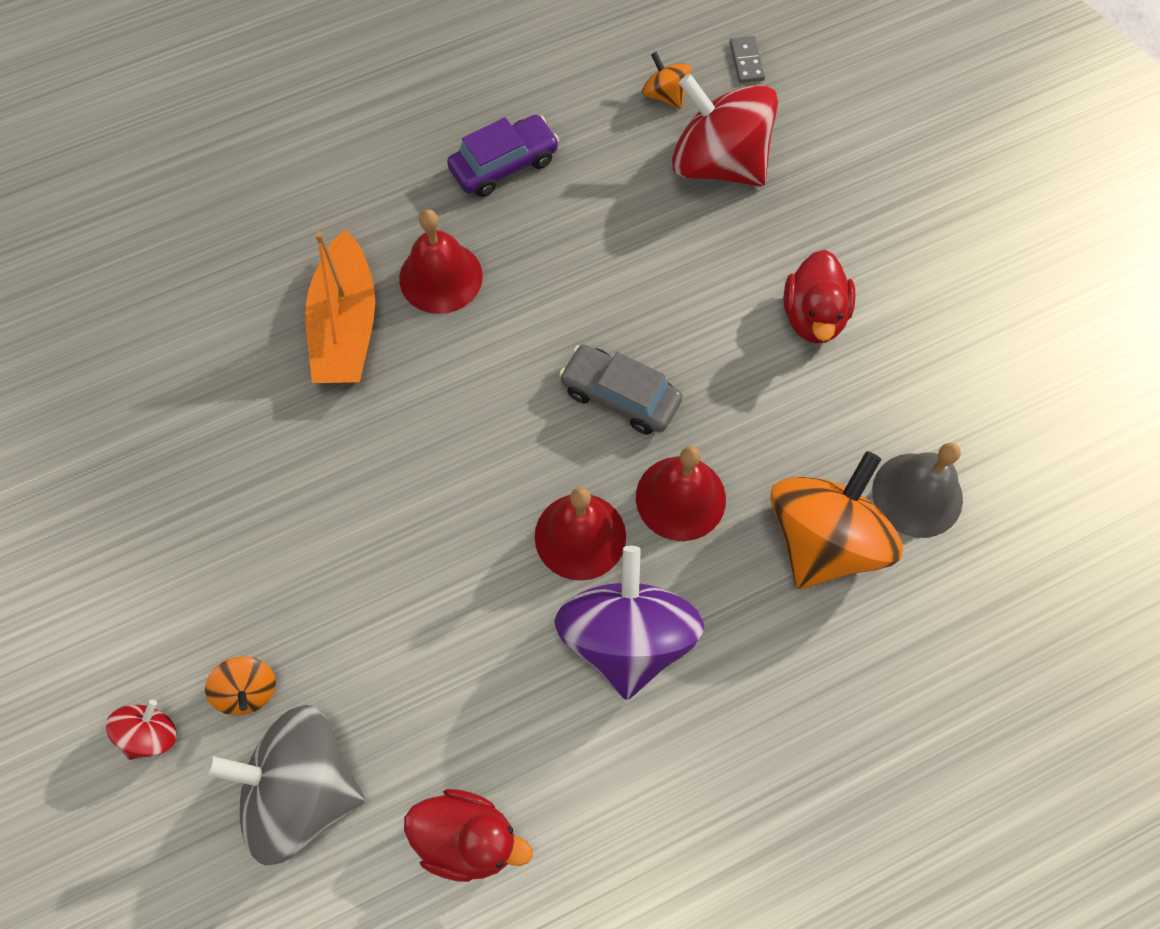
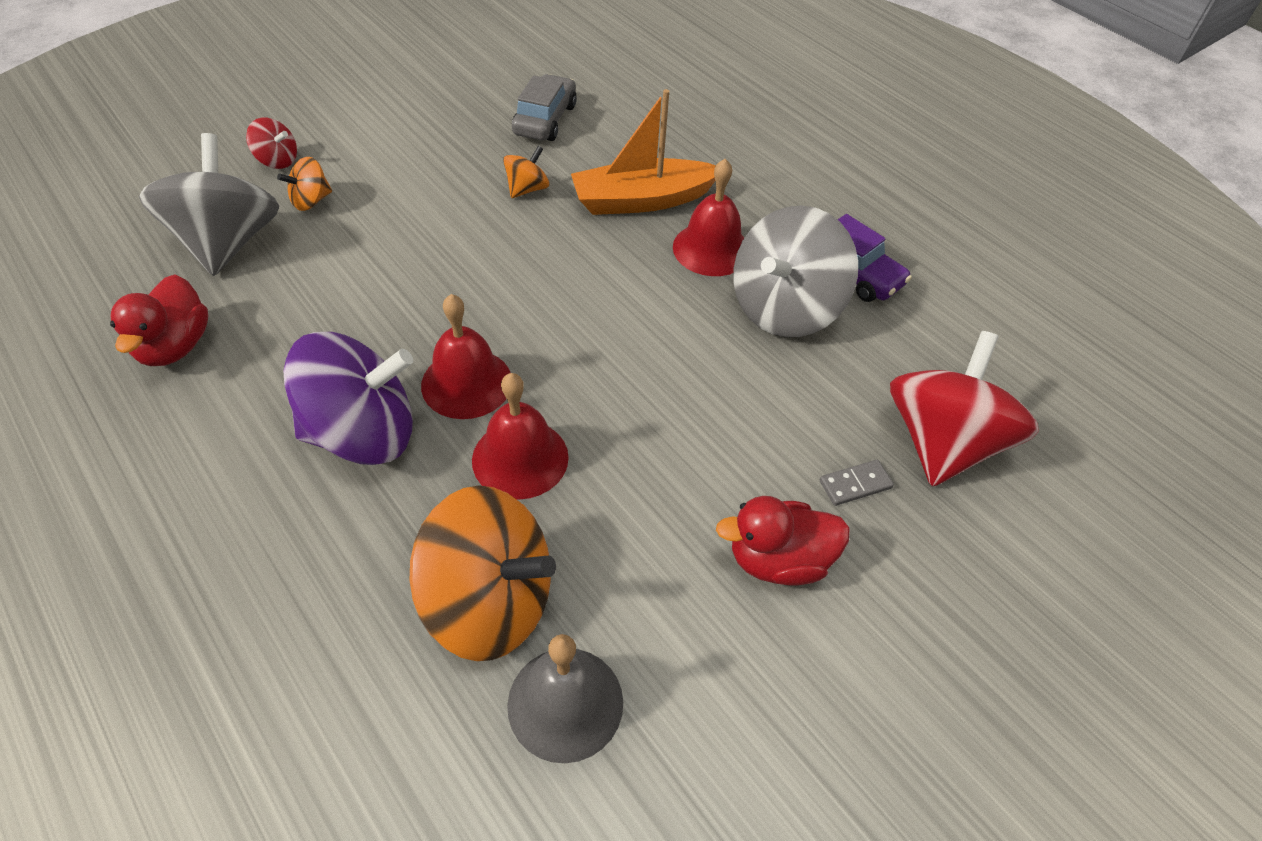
camera: 75 degrees right, 15 degrees down
grey car [559,344,682,435] -> grey car moved to [512,74,577,141]
orange spinning top [642,52,692,109] -> orange spinning top moved to [503,146,549,198]
grey domino [730,36,765,83] -> grey domino moved to [820,460,894,506]
none -> grey spinning top [733,205,858,337]

